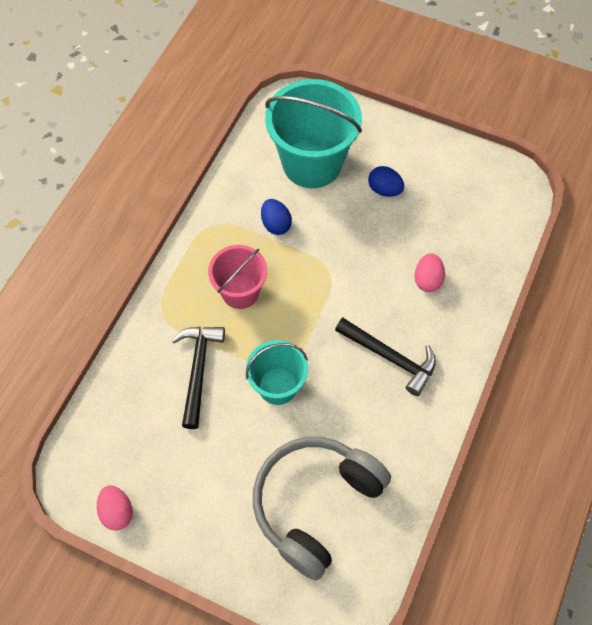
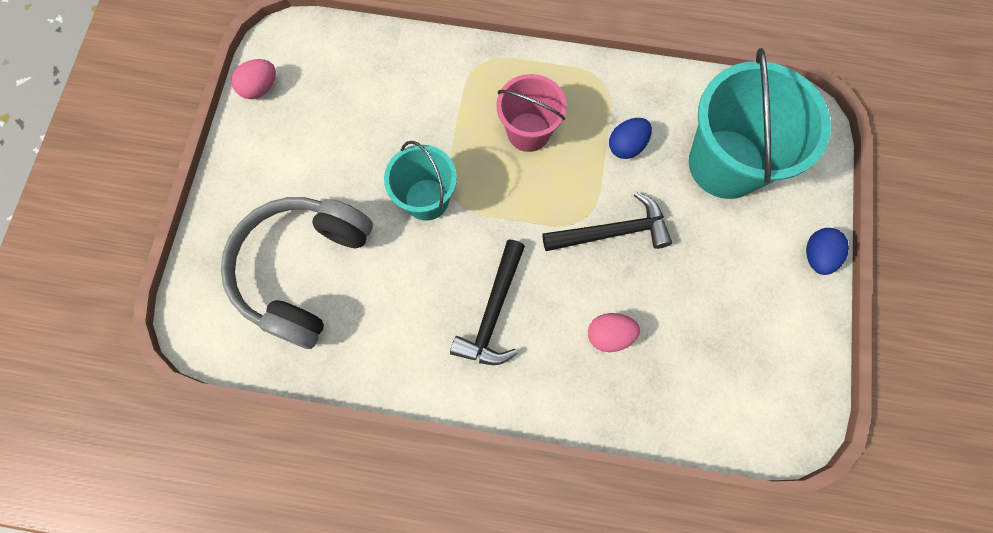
camera: 75 degrees right, 10 degrees up
black hammer [172,327,225,429] -> black hammer moved to [543,192,672,251]
grey headphones [253,437,391,581] -> grey headphones turned 90 degrees counterclockwise [221,197,373,349]
blue egg [368,166,404,197] -> blue egg moved to [806,228,849,275]

